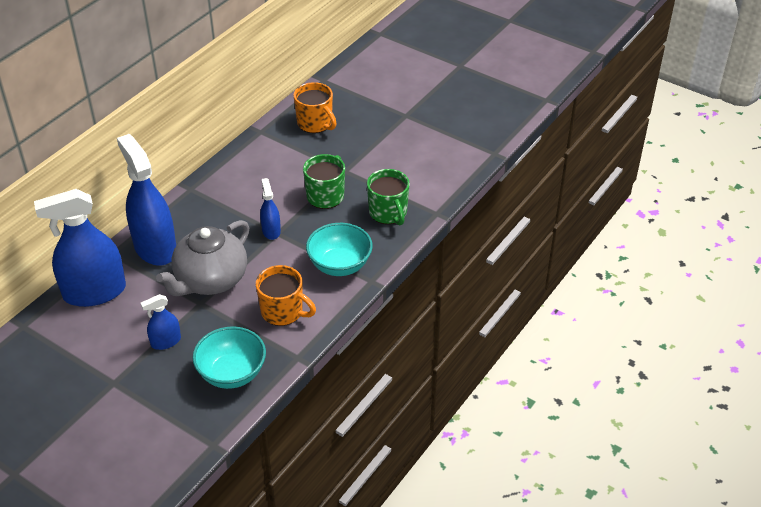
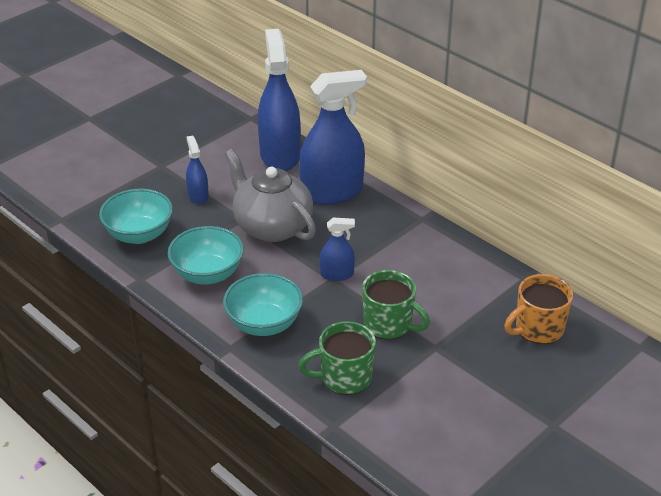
camera: 100 degrees right, 5 degrees down
orange mug [256,265,316,326] -> turquoise bowl [168,226,244,285]

